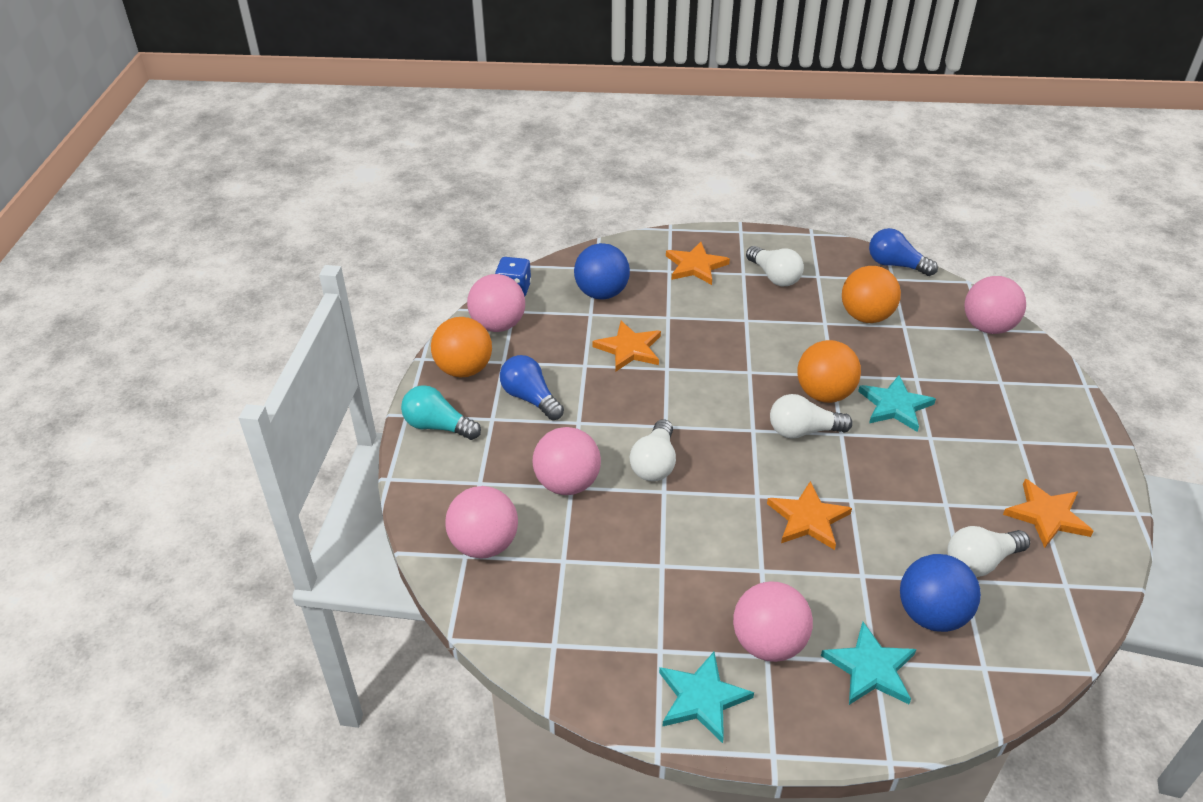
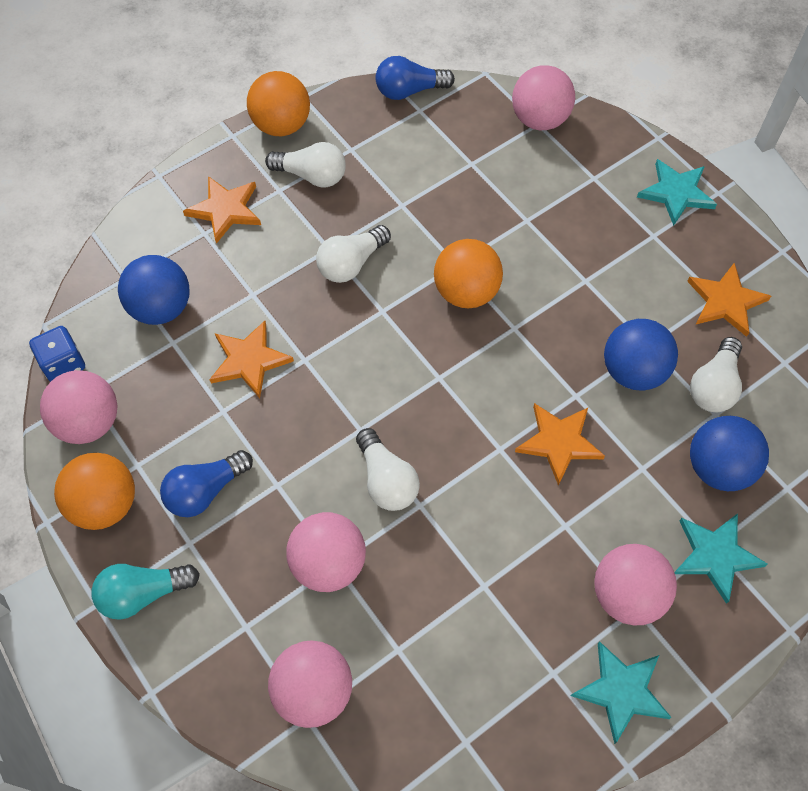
camera: 40 degrees left, 20 degrees up
blue light bulb [500,355,564,420] -> blue light bulb turned 45 degrees counterclockwise [160,450,253,517]
white light bulb [770,394,853,438] -> white light bulb moved to [316,225,391,283]
orange ball [842,266,901,323] -> orange ball moved to [247,71,310,136]
turquoise star [858,375,936,432] -> turquoise star moved to [637,159,717,226]
none -> blue ball [604,319,678,391]

